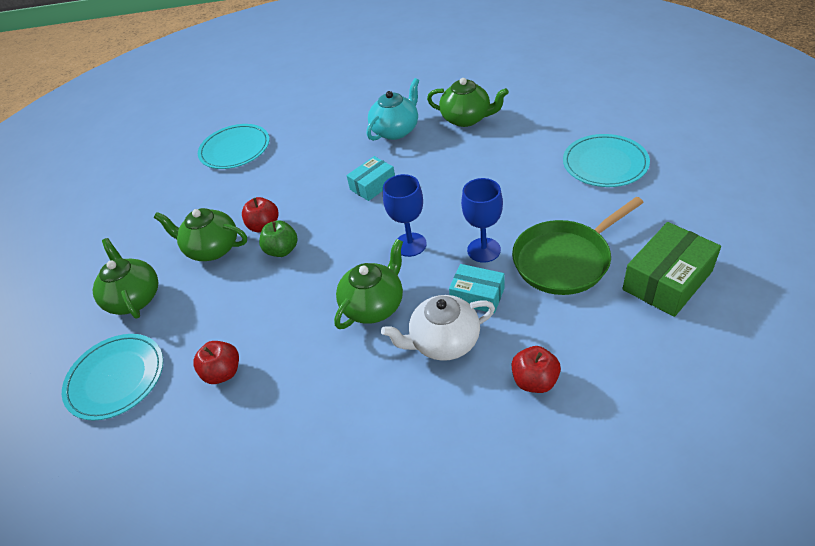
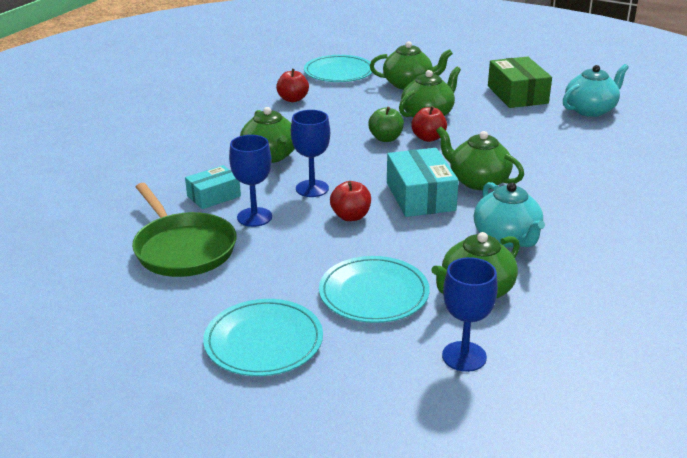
camera: 115 degrees right, 15 degrees down
turquoise plate [198,124,270,169] -> turquoise plate moved to [319,256,430,323]
turquoise box [347,156,395,201] -> turquoise box [387,148,459,217], size x1.59
white teapot [381,295,495,361] -> none
red apple [511,346,561,393] -> red apple moved to [330,181,371,221]
green pan [512,197,644,295] -> green pan turned 150 degrees clockwise [132,183,237,277]
green box [622,222,721,317] -> green box moved to [488,57,552,108]
none -> green teapot [436,127,524,190]
none -> blue goblet [442,257,498,372]
none -> turquoise teapot [563,64,629,117]

